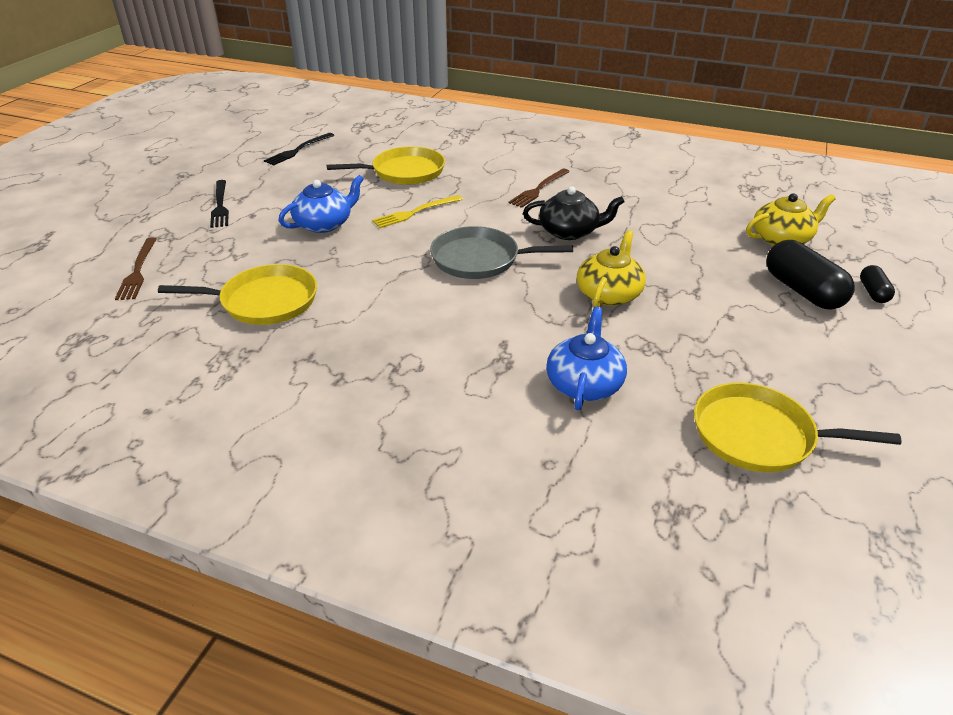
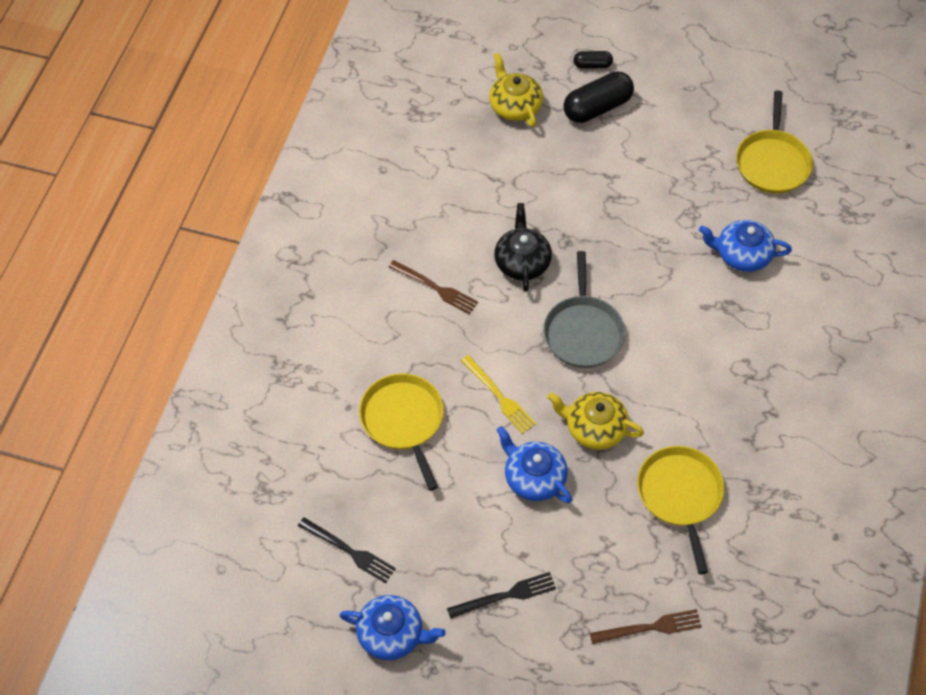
camera: 95 degrees left, 20 degrees up
yellow teapot [577,230,646,307] -> yellow teapot moved to [547,392,644,450]
none -> blue teapot [340,595,446,660]

